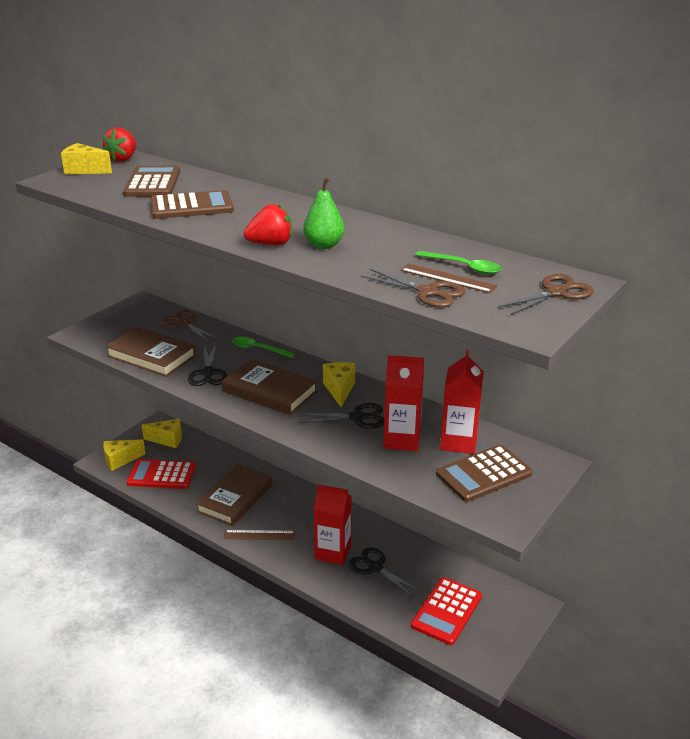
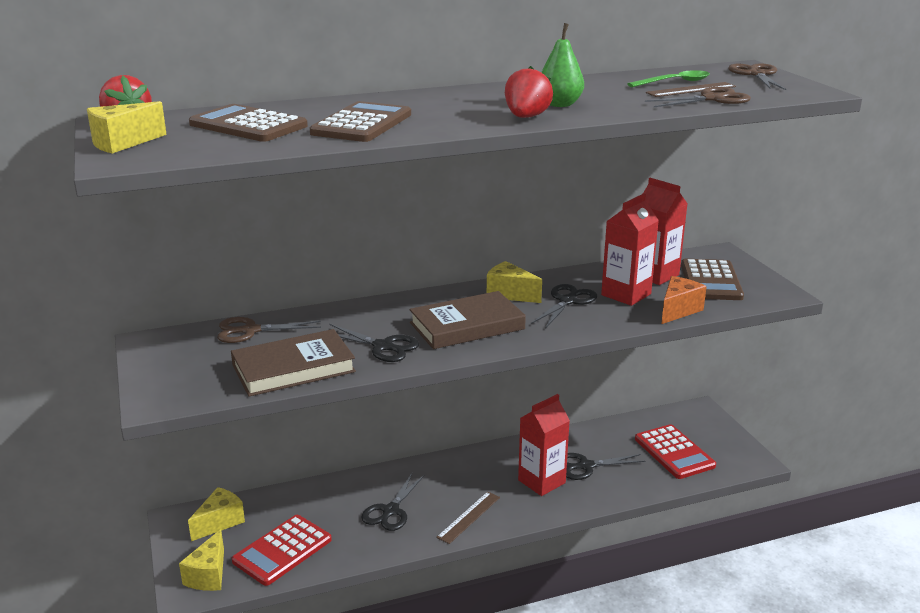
camera: 55 degrees left, 5 degrees down
brown book [196,464,272,526] -> black scissors [362,473,424,531]
green spoon [232,337,296,358] -> none
none -> orange cheese [661,276,707,324]

